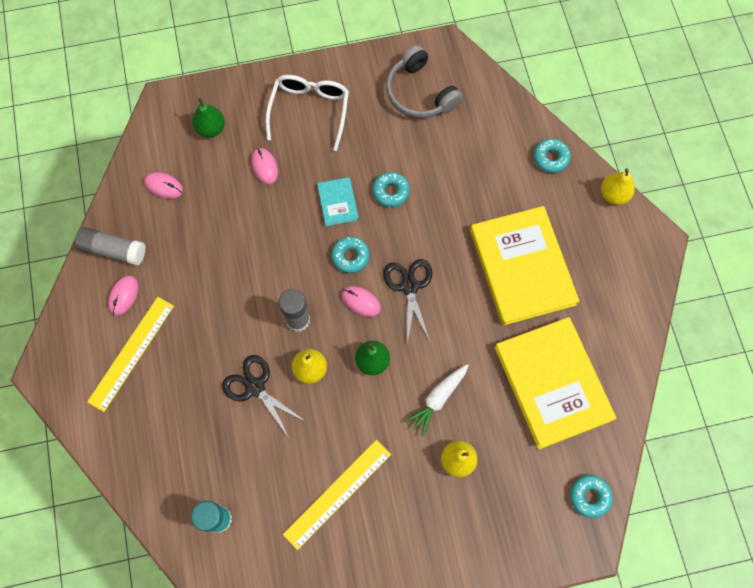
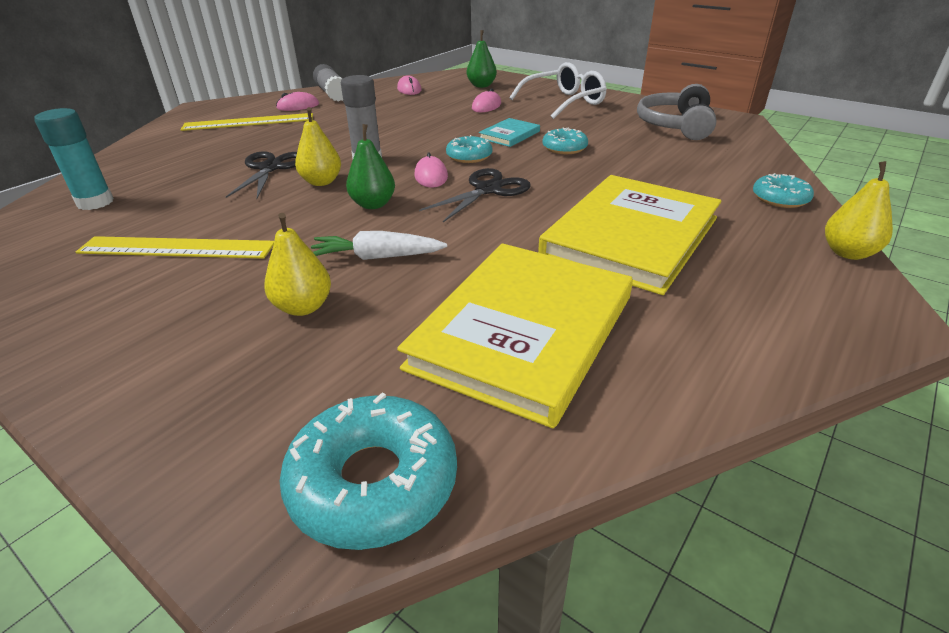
camera: 50 degrees right, 35 degrees down
turquoise donut [570,475,613,518] -> turquoise donut [280,392,457,550], size x1.67

